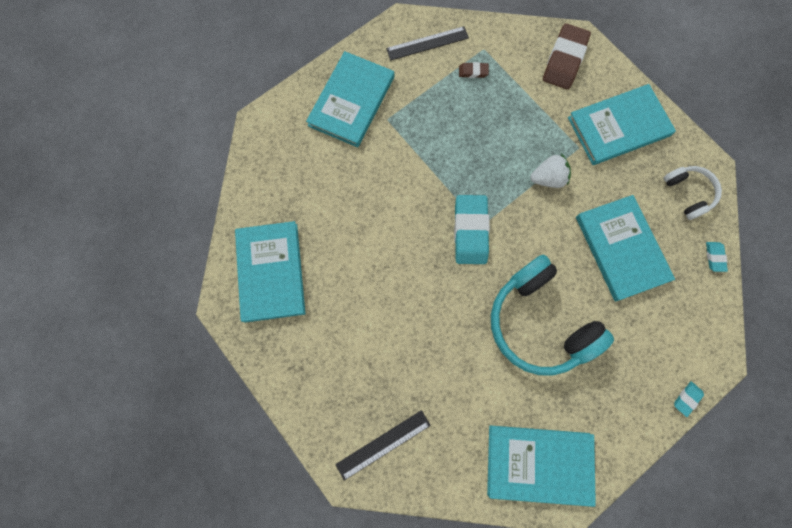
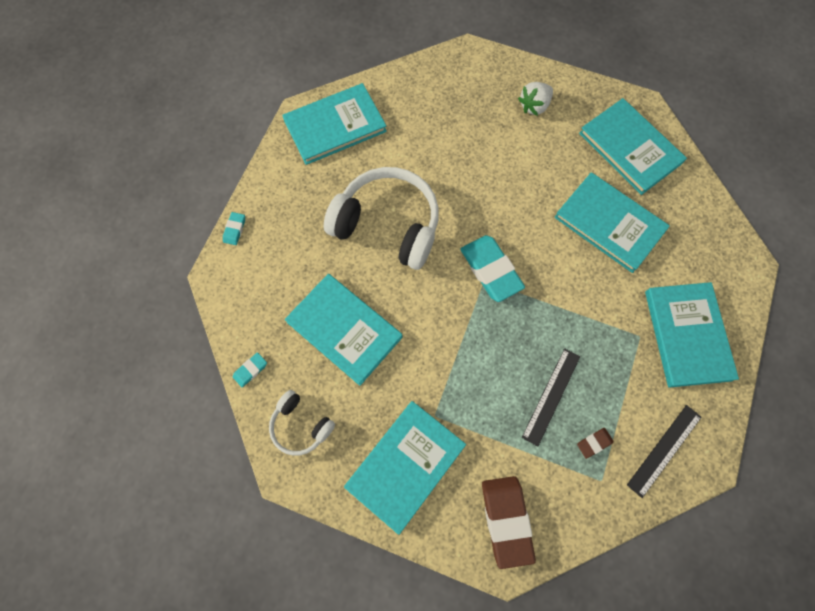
camera: 150 degrees right, 5 degrees down
black ruler [335,410,431,481] -> black ruler moved to [522,348,580,446]
turquoise headphones [491,255,614,376] -> white headphones [324,167,439,270]
white strawberry [530,154,571,188] -> white strawberry moved to [518,82,553,116]
turquoise eraser [706,242,728,272] -> turquoise eraser turned 75 degrees clockwise [233,352,267,387]
none -> turquoise book [554,172,670,273]

